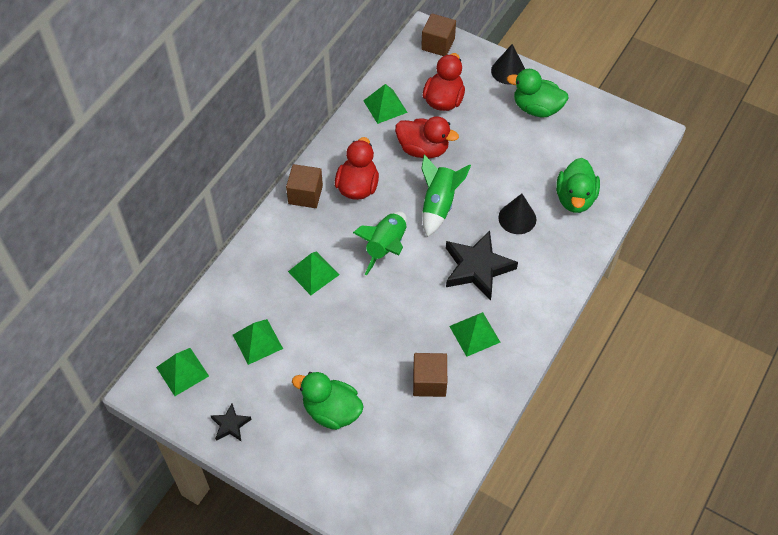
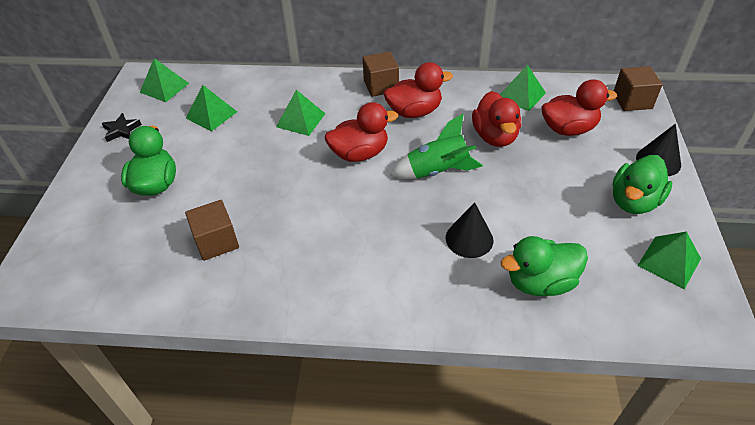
camera: 65 degrees right, 10 degrees down
green rocket [353,211,407,275] -> red duck [325,102,398,162]
black star [446,230,518,301] -> none
green pyramid [449,312,500,357] -> green pyramid moved to [637,232,701,289]
green duck [507,69,569,117] -> green duck turned 135 degrees counterclockwise [612,155,672,214]

